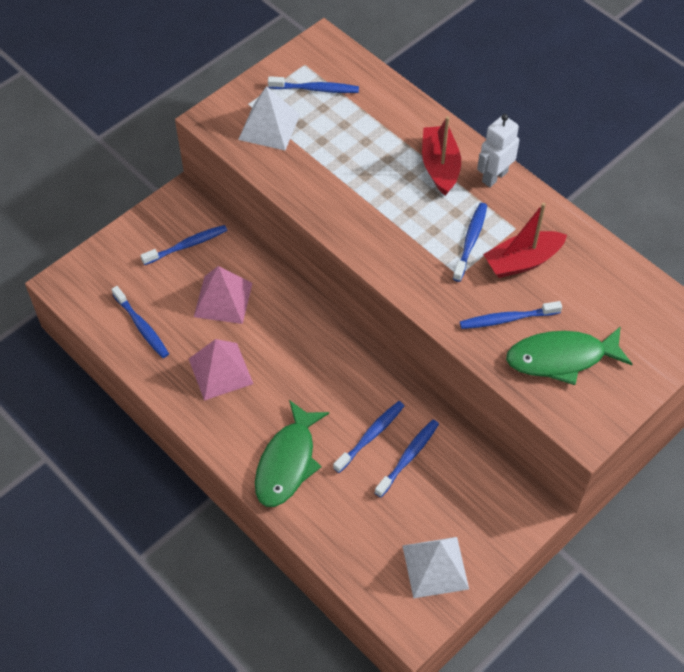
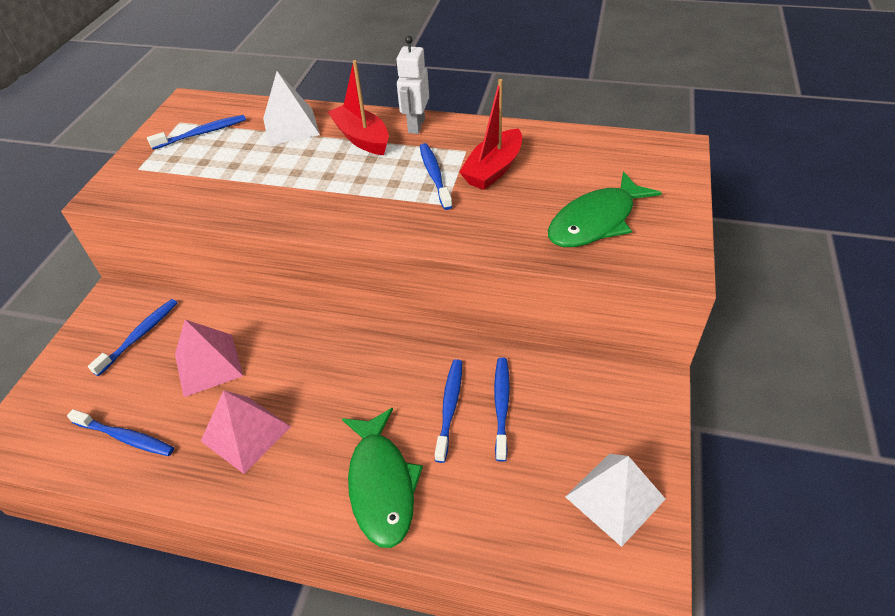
camera: 30 degrees left, 10 degrees down
white pyramid [238,86,300,150] -> white pyramid moved to [263,71,320,145]
blue toothbrush [460,301,562,329] -> none

